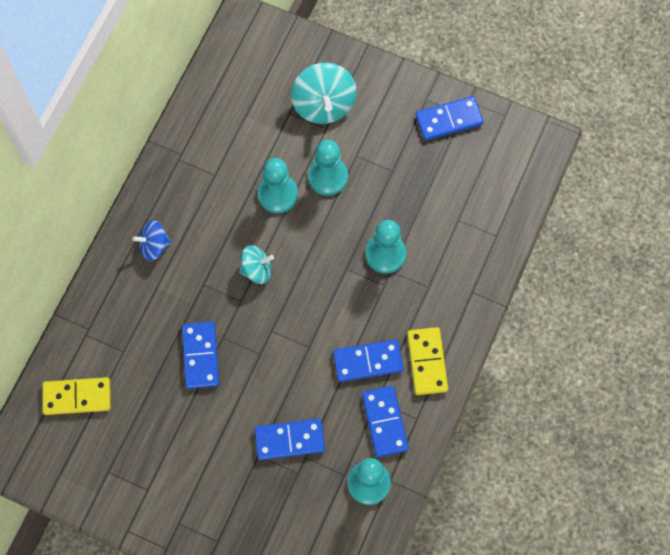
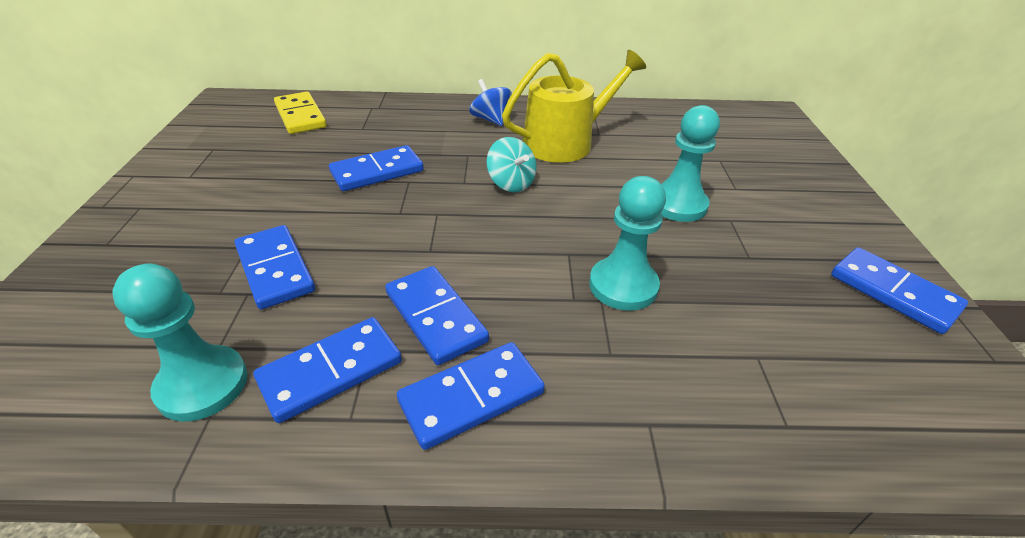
camera: 65 degrees right, 30 degrees down
turquoise pawn [258,158,298,213] -> none
turquoise spinning top [291,63,357,124] -> none
yellow domino [407,327,448,395] -> blue domino [397,342,545,450]
none -> yellow watering can [502,50,646,163]

